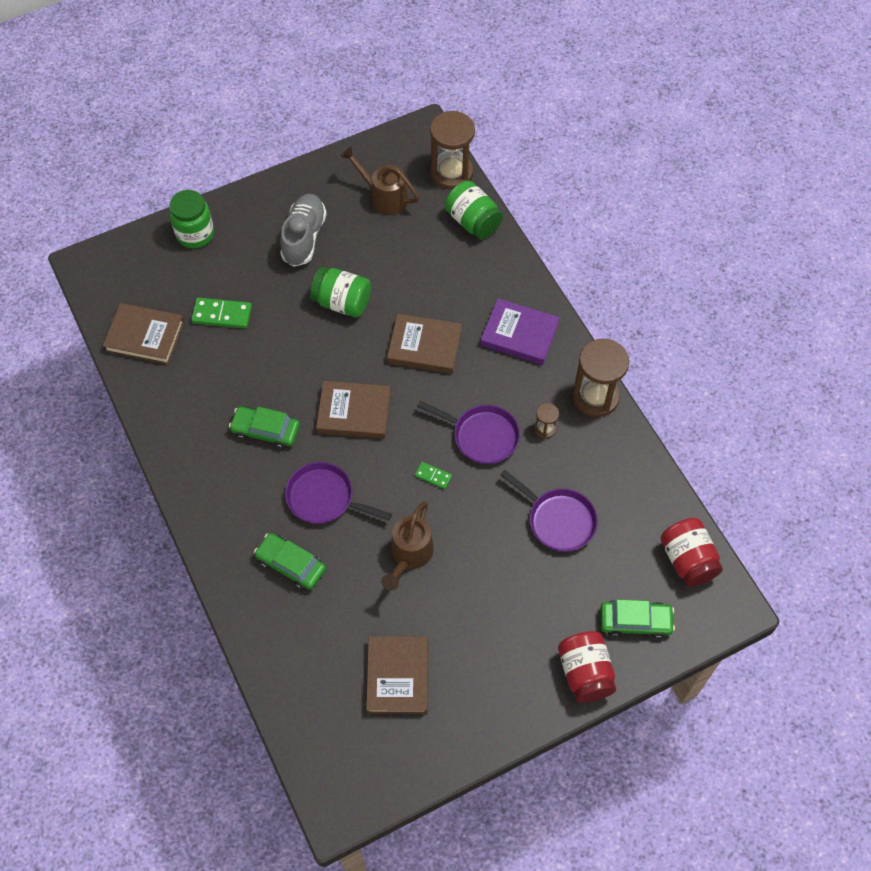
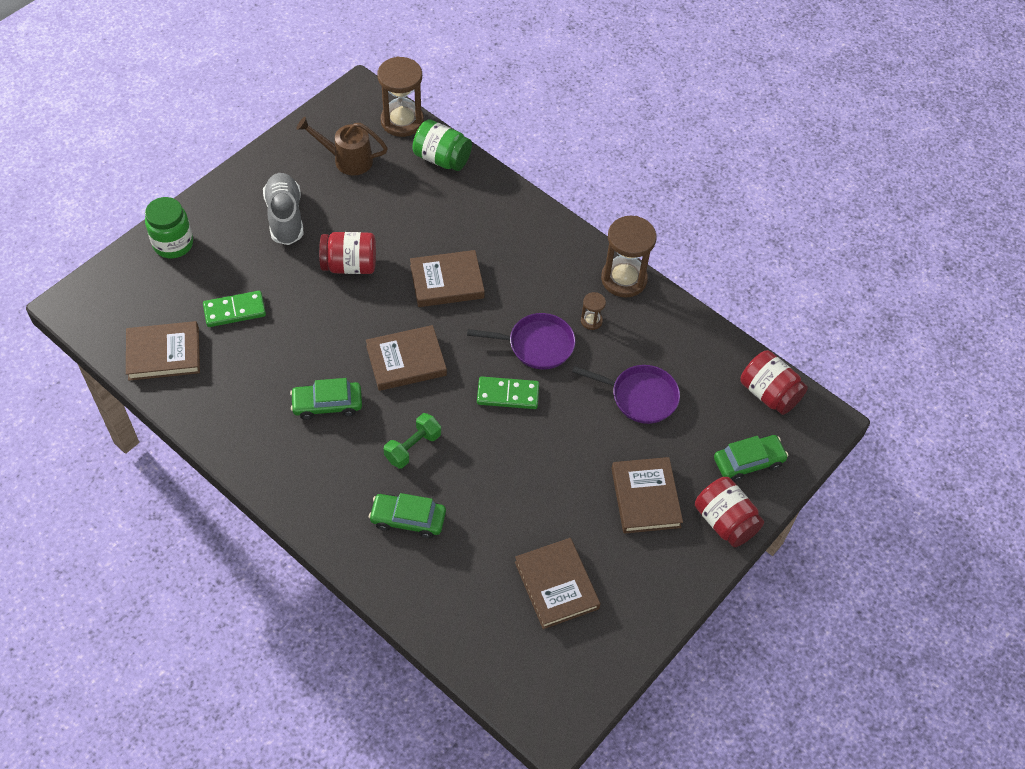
camera: 25 degrees left, 5 degrees down
purple pan [285,462,392,524] -> green dumbbell [384,413,441,468]
green jar [310,267,371,318] -> red jar [319,232,376,274]
brown watering can [381,501,434,591] -> none
green domino [415,462,452,489] -> green domino [477,376,539,409], size x1.77
purple book [480,298,560,365] -> none
none -> brown book [611,457,683,534]

